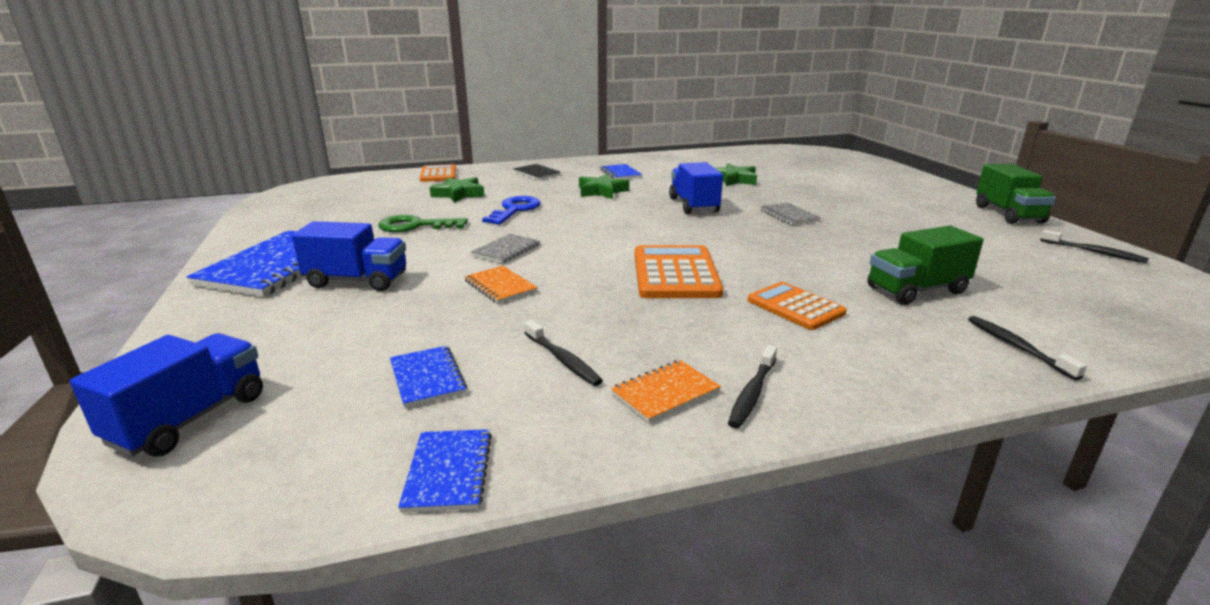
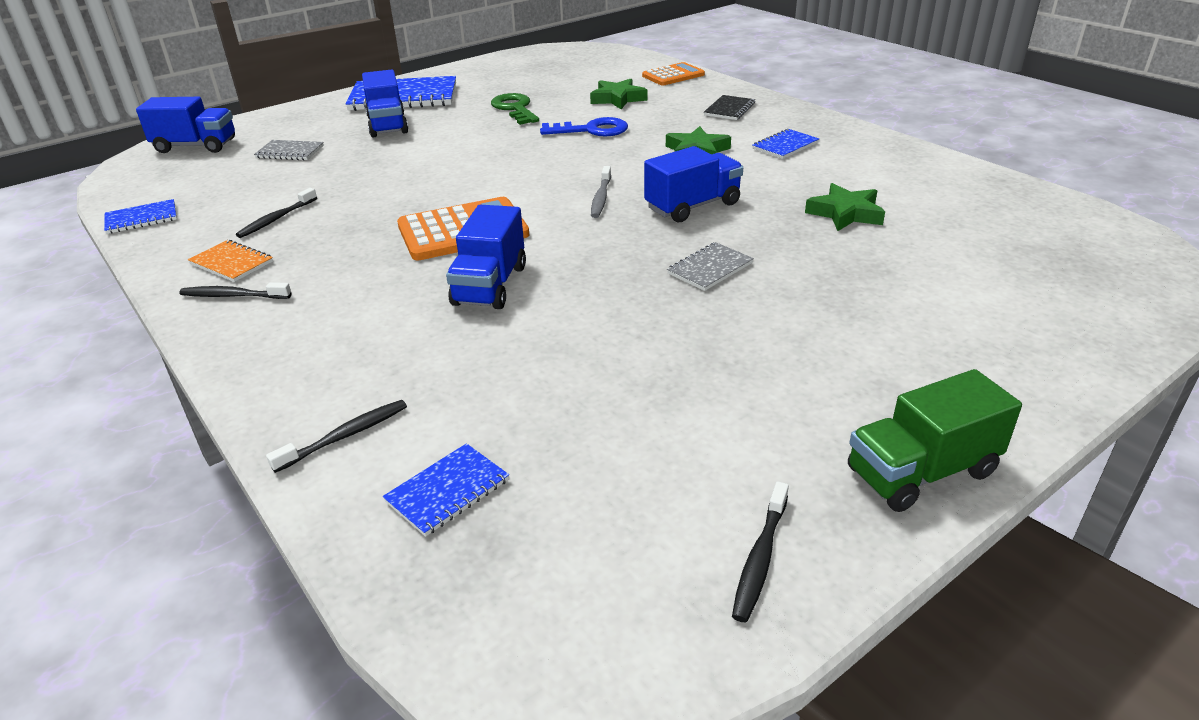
camera: 70 degrees right, 10 degrees up
blue notebook [390,346,467,408] -> blue notebook moved to [383,443,509,537]
orange notebook [464,266,538,304] -> none
grey notebook [471,234,540,263] -> grey notebook moved to [254,140,324,160]
orange calculator [747,282,847,330] -> none
green truck [867,226,984,305] -> none
none -> blue truck [446,205,526,309]
none -> grey toothbrush [591,166,611,218]

